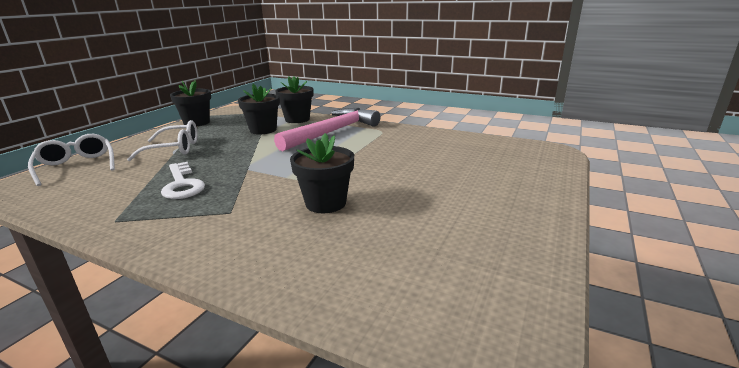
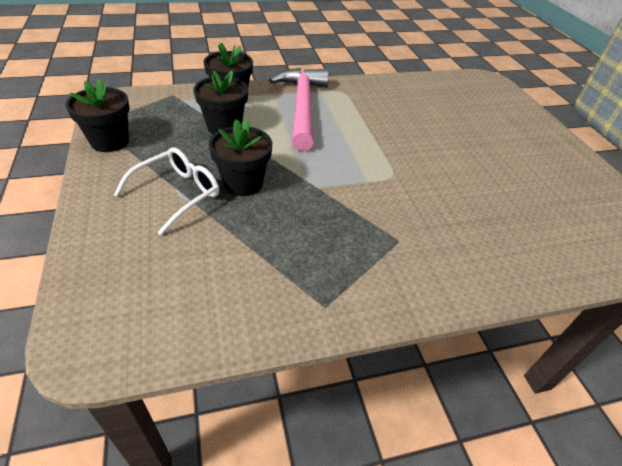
camera: 45 degrees left, 20 degrees up
white glasses [28,134,115,186] -> none
white key [161,162,205,199] -> none
black flower pot [290,133,354,213] -> black flower pot moved to [209,119,272,196]

